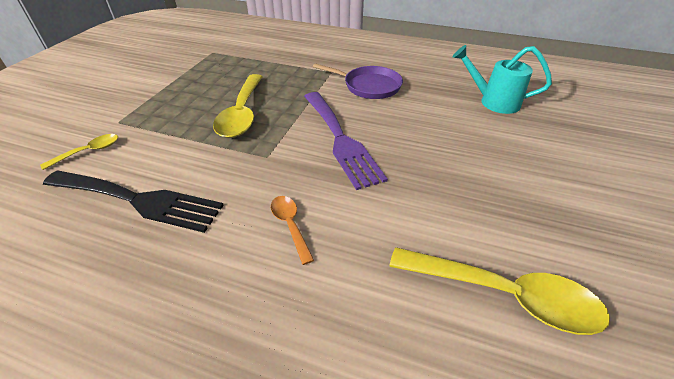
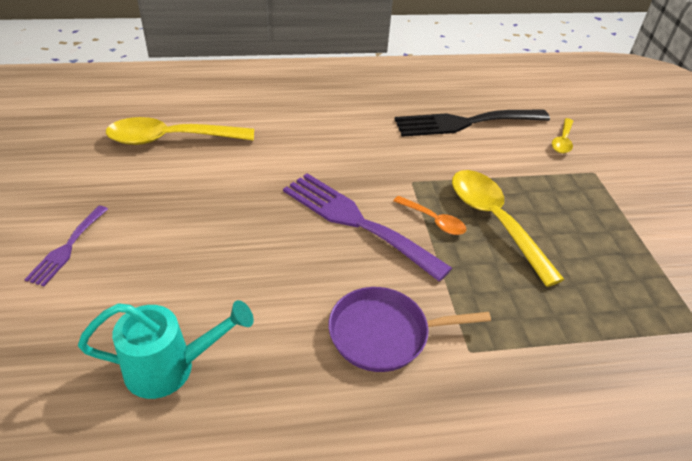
camera: 150 degrees right, 0 degrees up
orange spoon [271,196,314,265] -> orange spoon moved to [393,196,466,235]
none -> purple fork [24,206,108,286]

